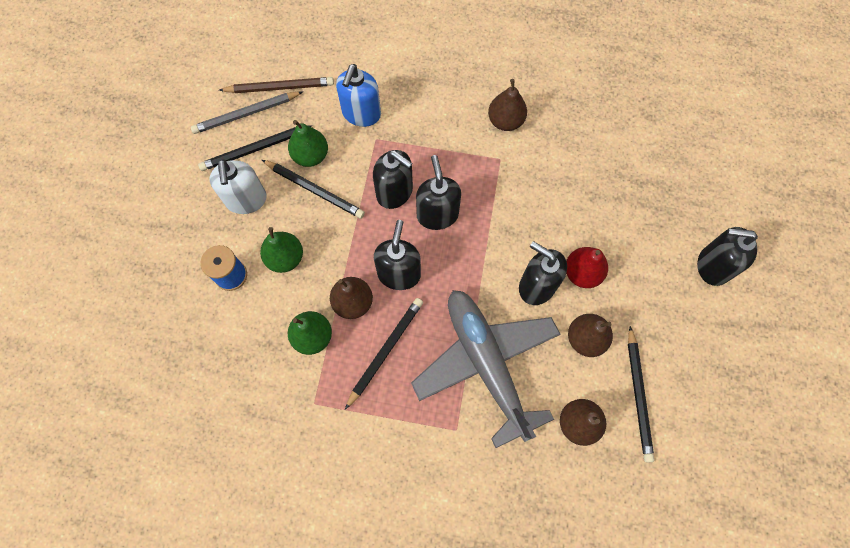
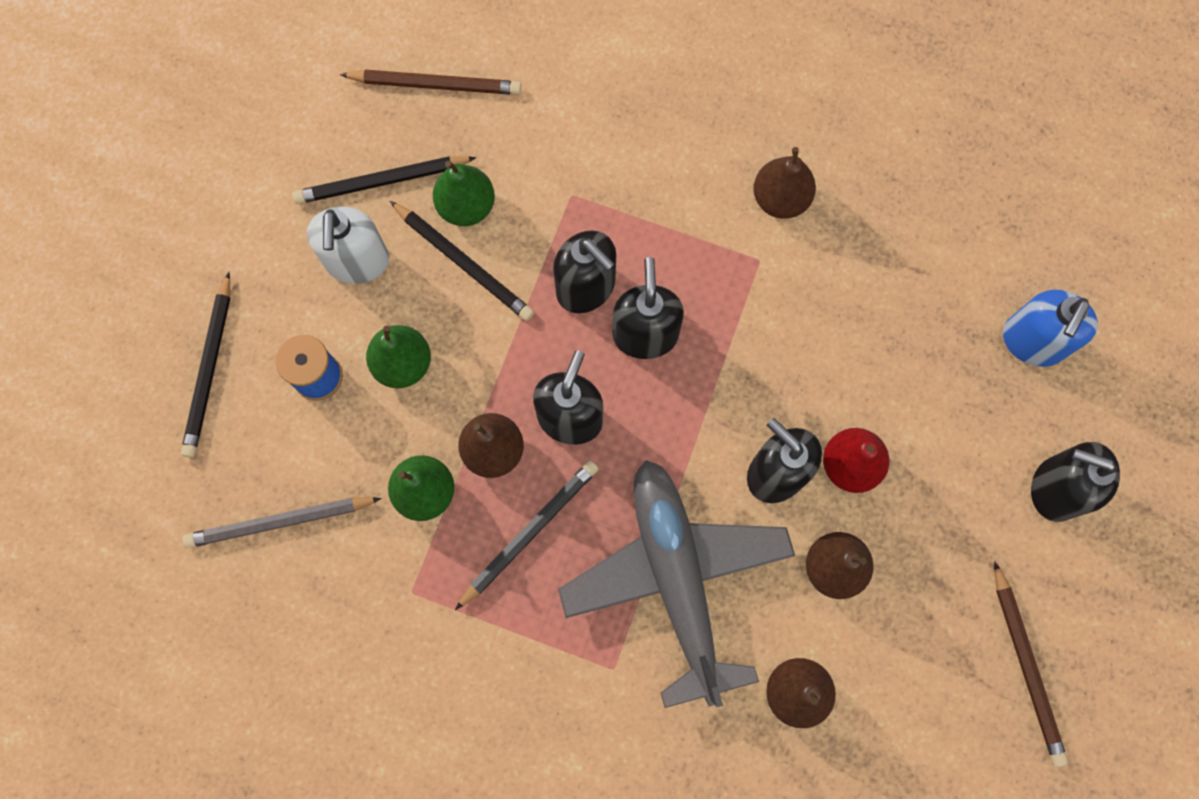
camera: 10 degrees right, 5 degrees up
grey pencil [191,91,303,134] -> grey pencil moved to [182,497,382,548]
blue soap dispenser [336,64,381,127] -> blue soap dispenser moved to [1003,290,1098,367]
black pencil [628,326,654,463] -> black pencil moved to [181,272,230,458]
none -> brown pencil [994,561,1068,767]

